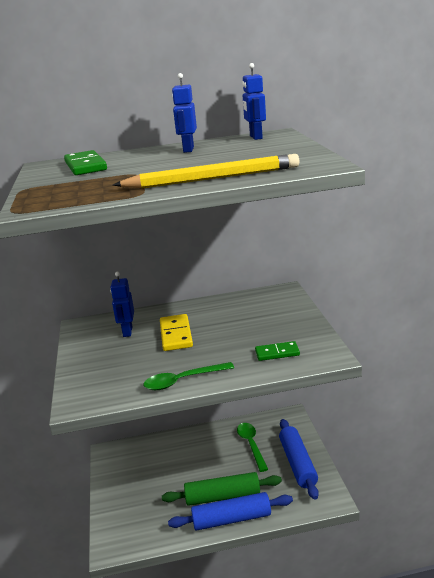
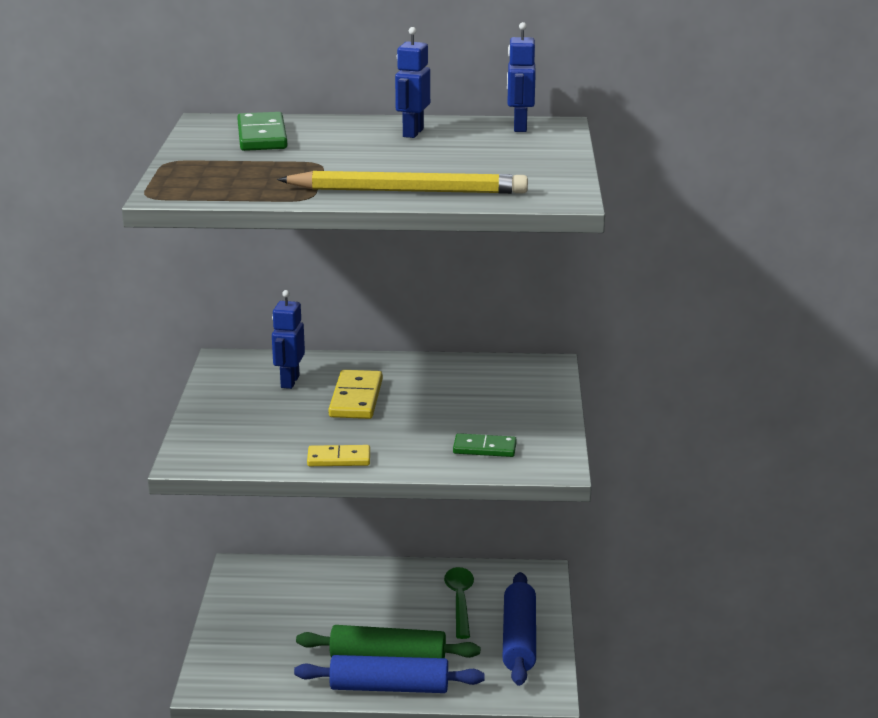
camera: 10 degrees right, 0 degrees up
green spoon [144,362,234,390] -> yellow domino [307,445,370,466]

